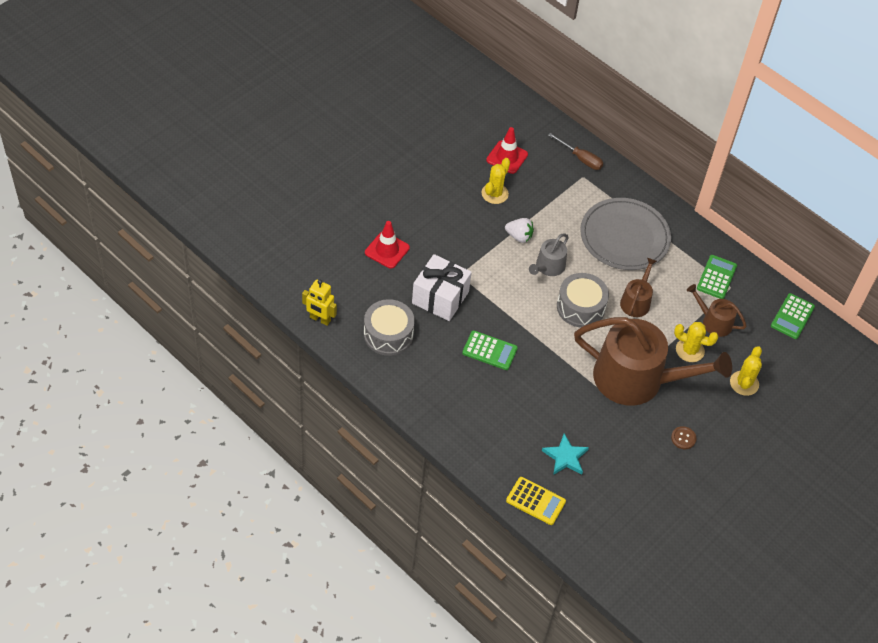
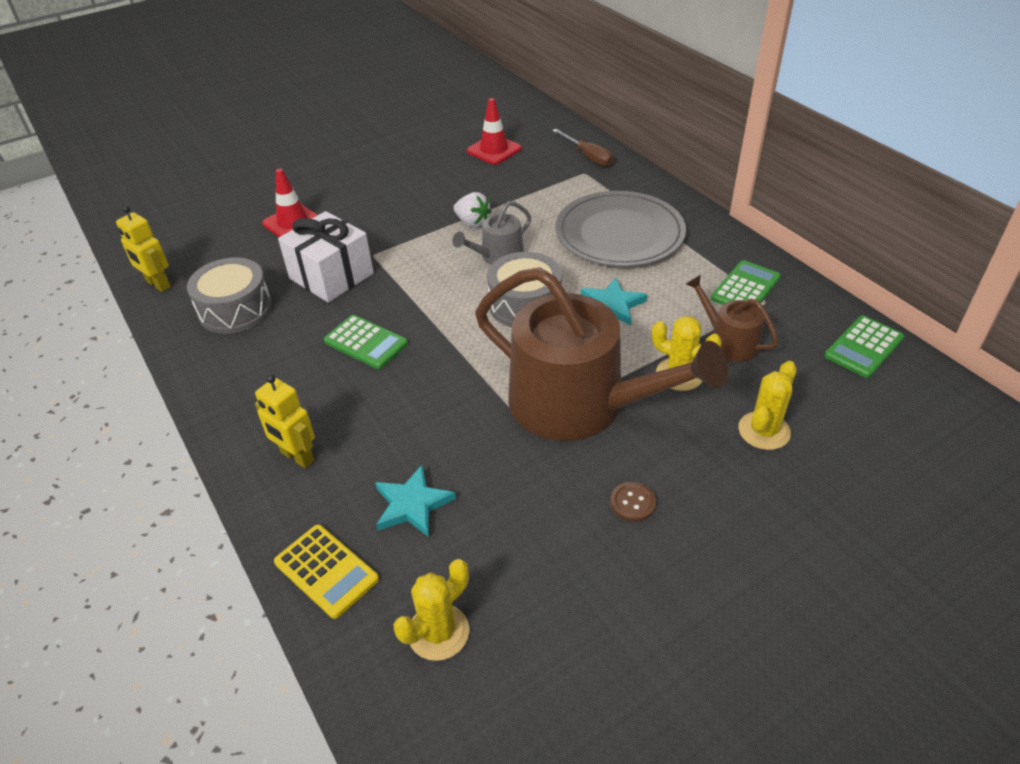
camera: 20 degrees right, 10 degrees down
yellow cactus [481,158,510,204] -> yellow cactus moved to [393,559,469,661]
brown watering can [620,258,657,317] -> turquoise star [581,278,647,325]
none -> yellow robot [255,374,315,468]

